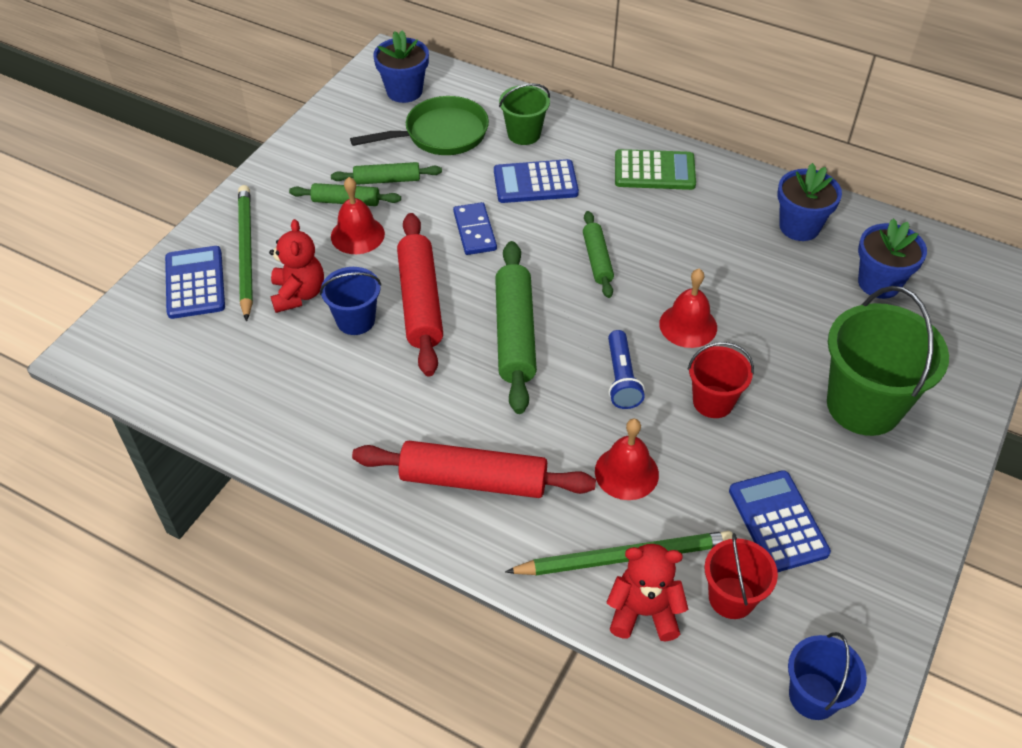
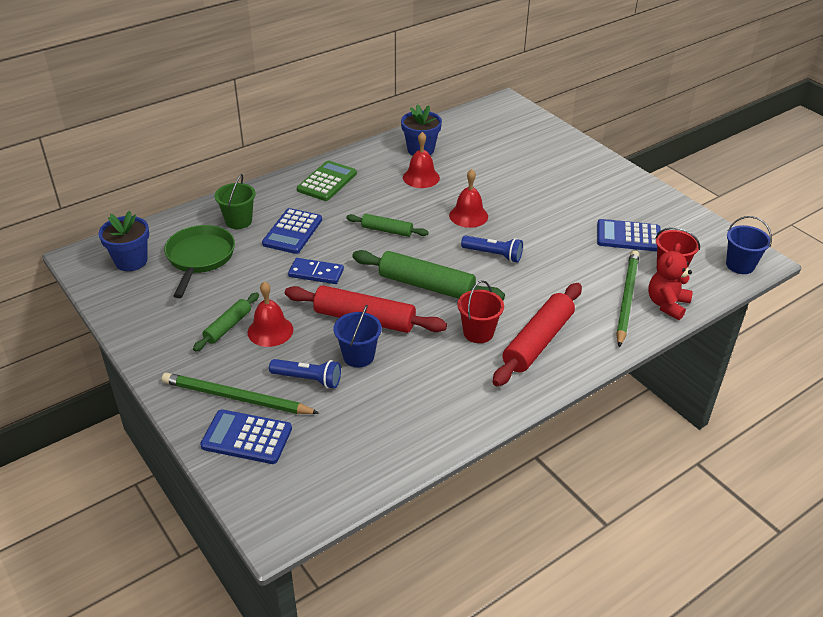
camera: 65 degrees left, 10 degrees down
red teddy bear [269,219,324,313] -> blue flashlight [269,359,341,389]
green rolling pin [331,162,442,185] -> none
red bell [595,419,659,500] -> red bell moved to [403,132,440,188]
red bucket [688,342,754,418] -> red bucket moved to [458,280,504,343]
green bucket [827,286,949,436] -> none
blue flower pot [858,218,927,299] -> none

